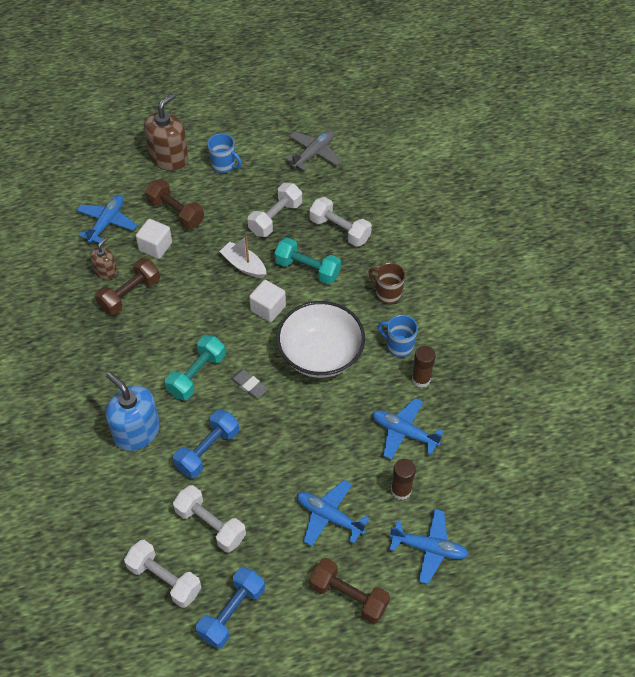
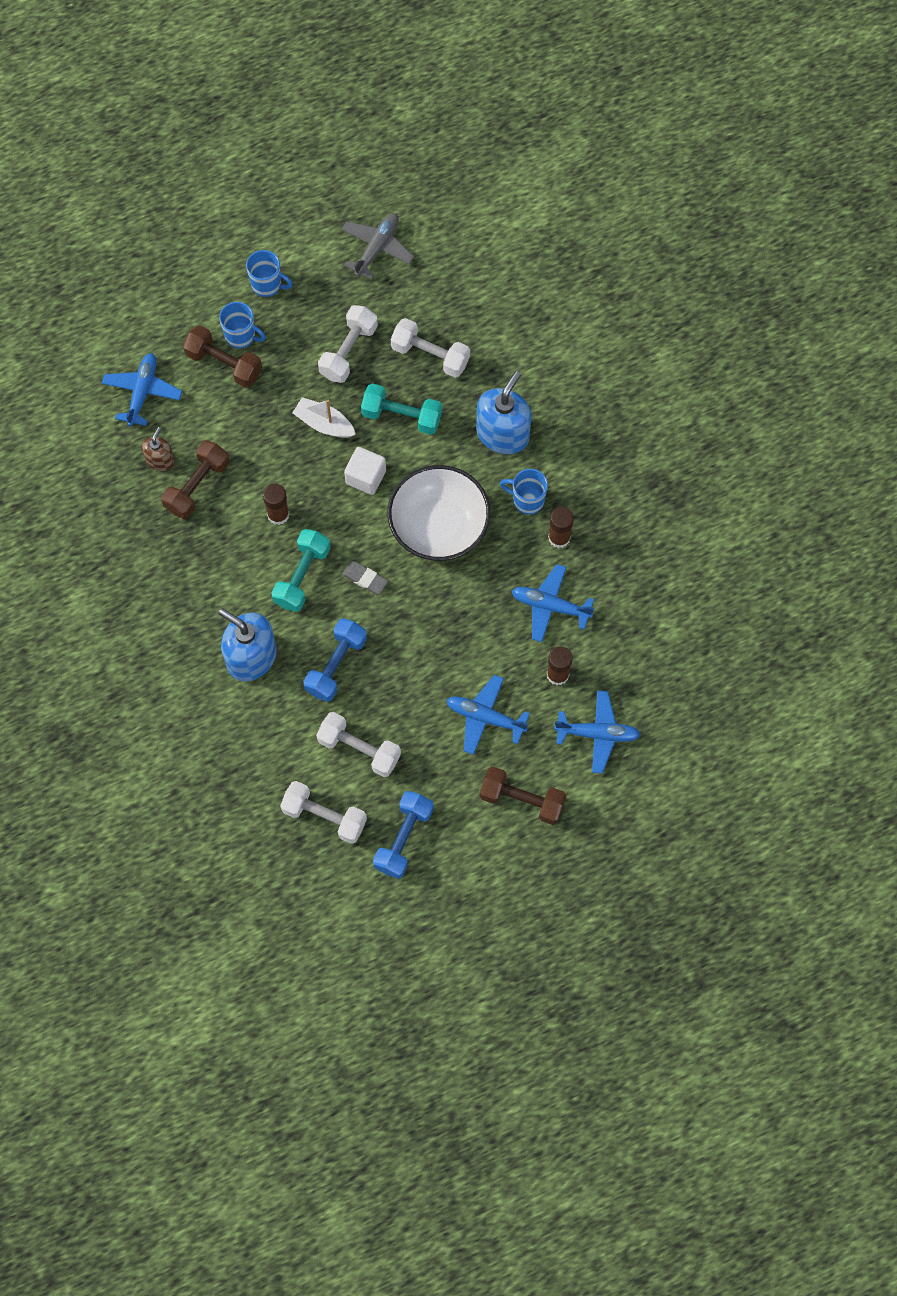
camera: 10 degrees left, 15 degrees up
white cube [136,219,172,259] -> none
brown soap dispenser [144,93,188,171] -> none
brown mug [368,263,405,304] -> blue soap dispenser [476,371,531,454]
none -> blue mug [219,302,266,349]
none -> brown glue stick [263,484,289,525]

